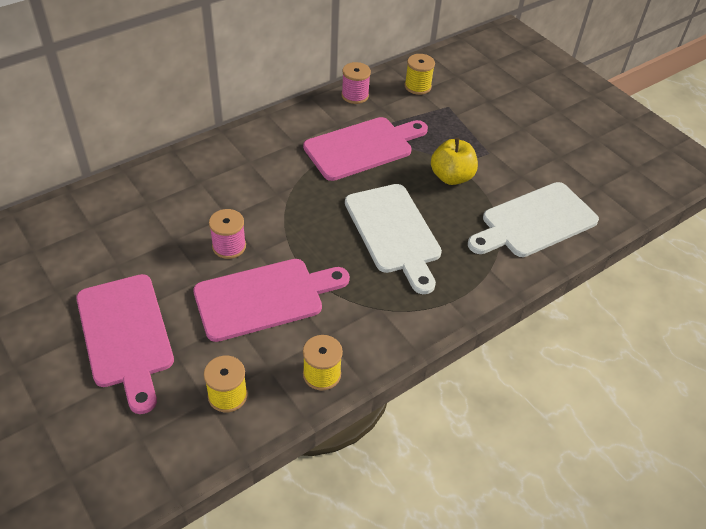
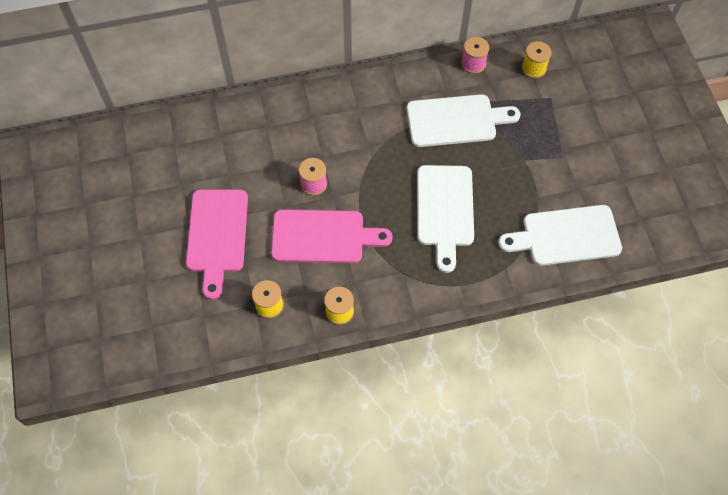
camera: 25 degrees right, 15 degrees up
pink cutting board [303,117,428,181] -> white cutting board [407,94,520,147]
yellow apple [431,138,478,185] -> none

